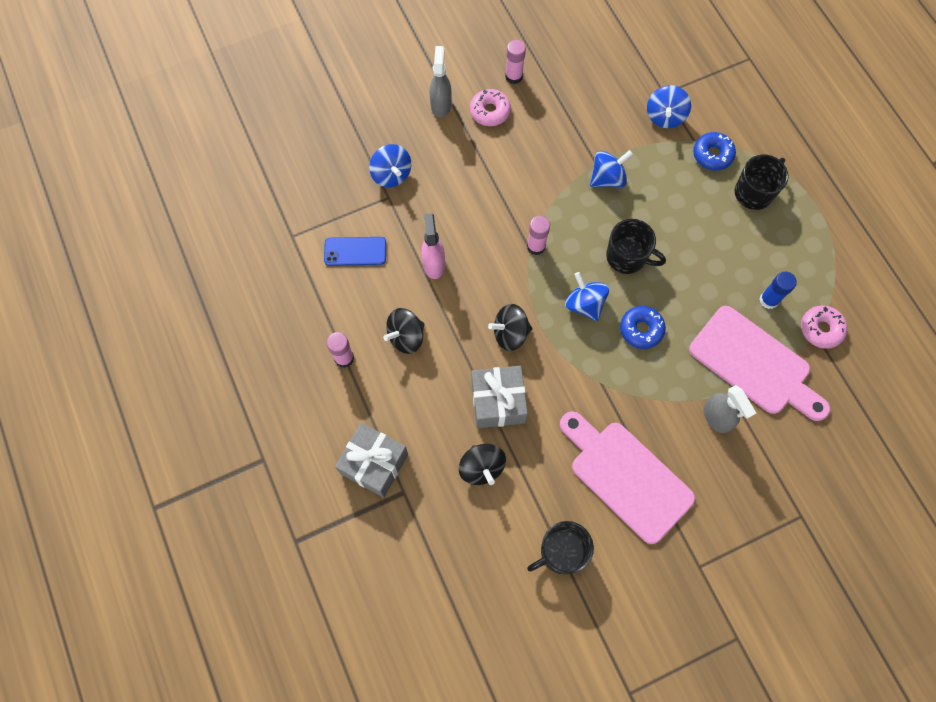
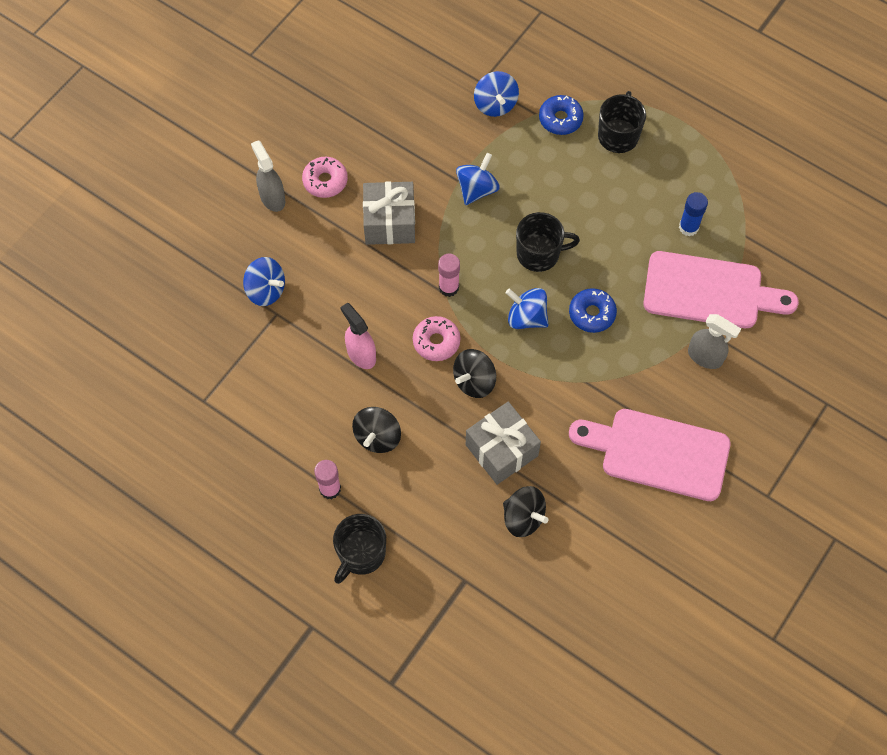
camera: 30 degrees left, 5 degrees down
blue phone [324,237,386,266] -> none
grey gift [335,423,408,498] -> grey gift moved to [363,181,415,245]
pink glue stick [505,40,526,84] -> none
black mug [527,521,594,574] -> black mug moved to [333,514,386,584]
pink donut [801,306,847,349] -> pink donut moved to [413,316,460,361]

